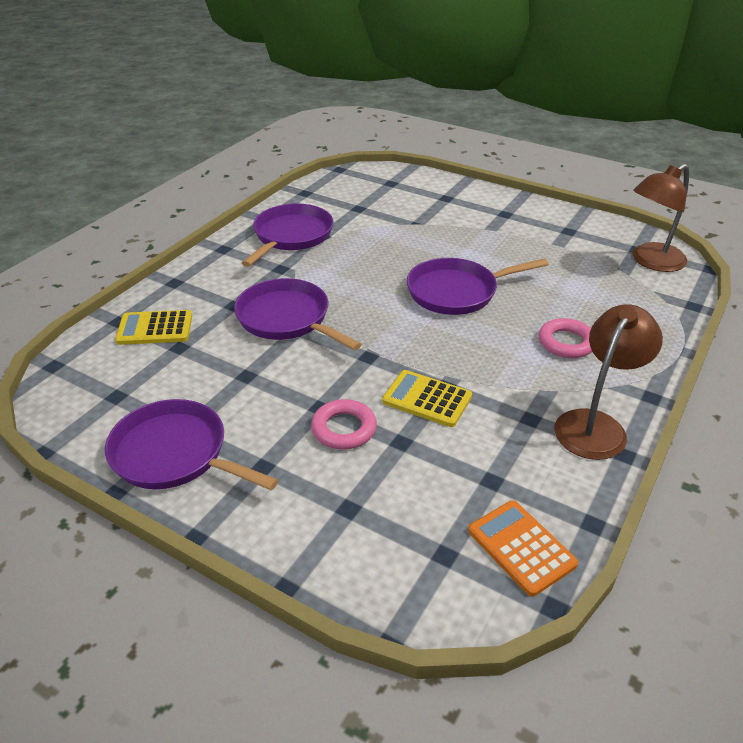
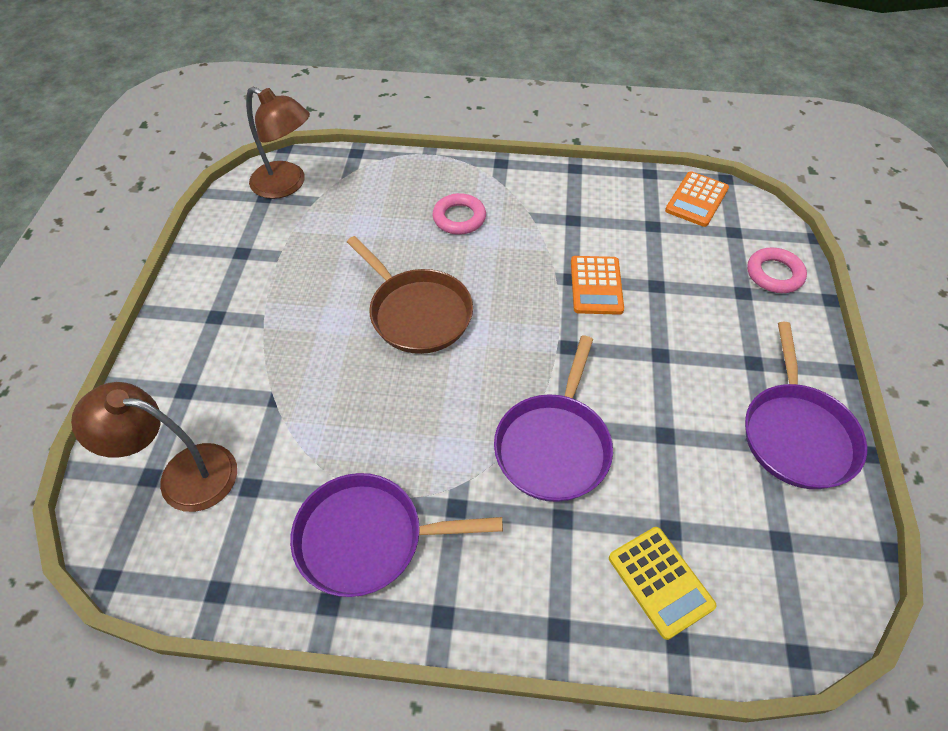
camera: 115 degrees left, 15 degrees up
pink ring [311,399,377,450] -> pink ring moved to [747,248,807,293]
yellow calculator [382,370,472,427] -> orange calculator [571,256,624,315]
purple pan [407,258,549,315] -> brown pan [347,236,473,354]
brown lamp [554,304,663,460] -> brown lamp moved to [71,382,237,512]

